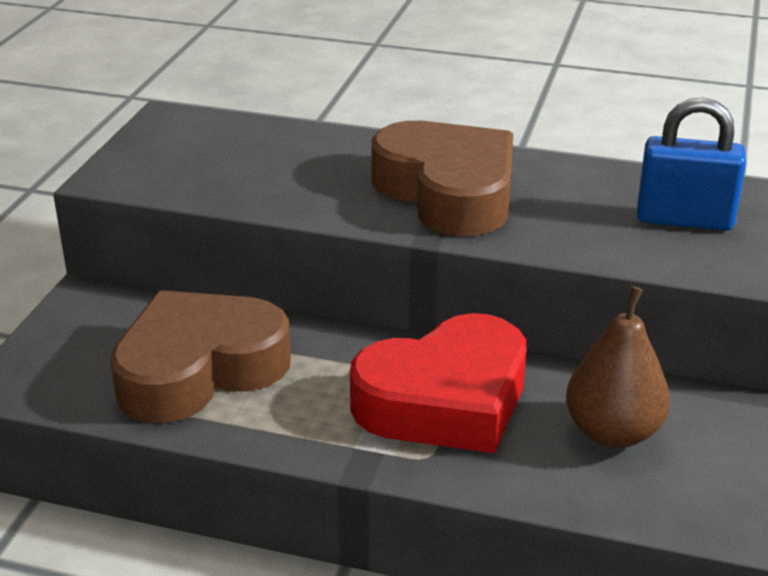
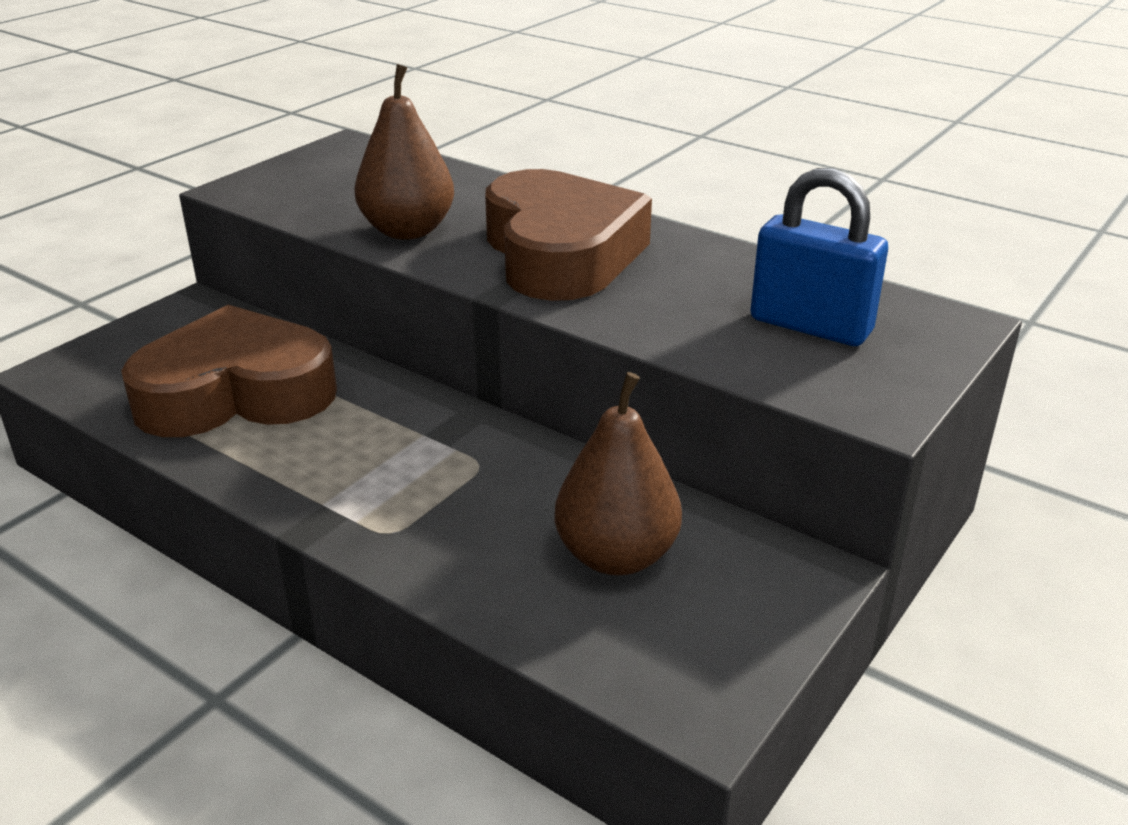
camera: 20 degrees right, 0 degrees up
red heart [350,313,526,453] -> none
none -> brown pear [354,64,454,240]

